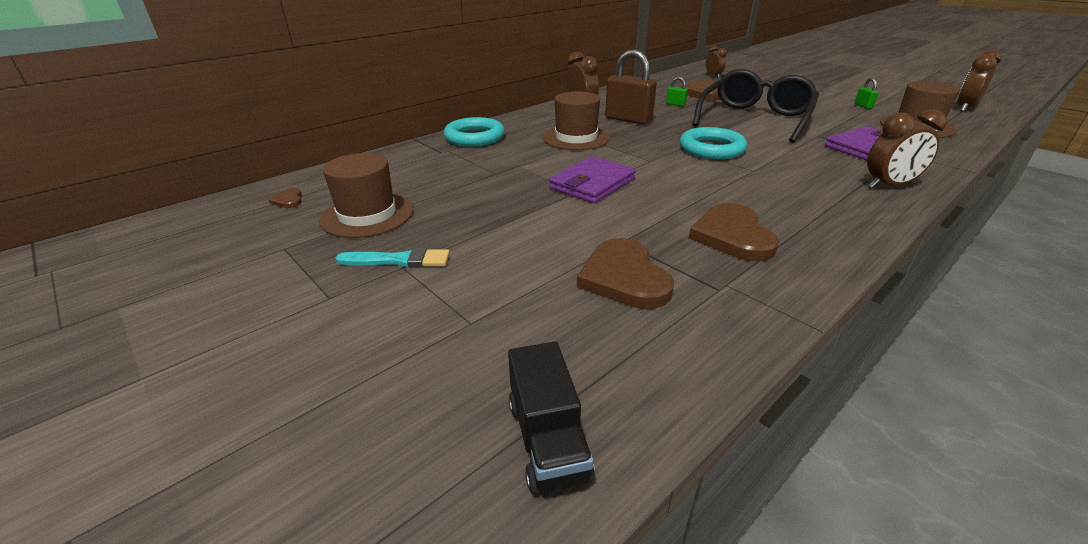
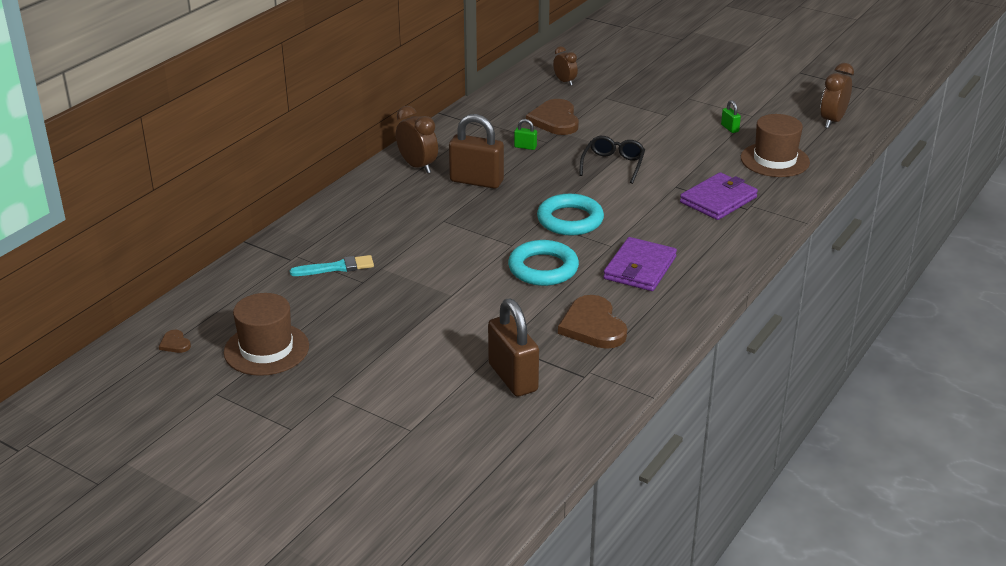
camera: 15 degrees left, 0 degrees up
turquoise brush [335,248,450,268] -> turquoise brush moved to [290,255,374,276]
turquoise ring [444,117,505,147] -> turquoise ring moved to [508,240,579,286]
black truck [508,342,595,494] -> none
brown hat [543,91,610,150] -> none
purple wallet [549,156,636,203] -> purple wallet moved to [603,237,677,291]
brown heart [577,238,674,309] -> brown padlock [488,298,539,397]
black glasses [692,69,819,143] -> black glasses [579,136,645,184], size x0.52
brown clock [867,110,947,188] -> none

